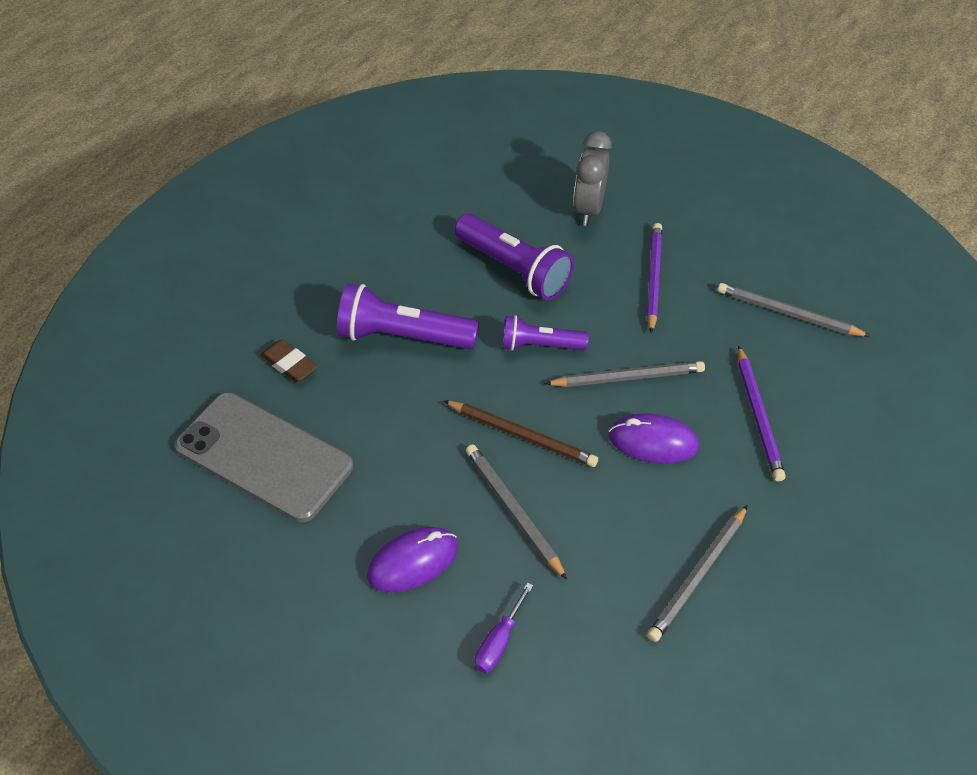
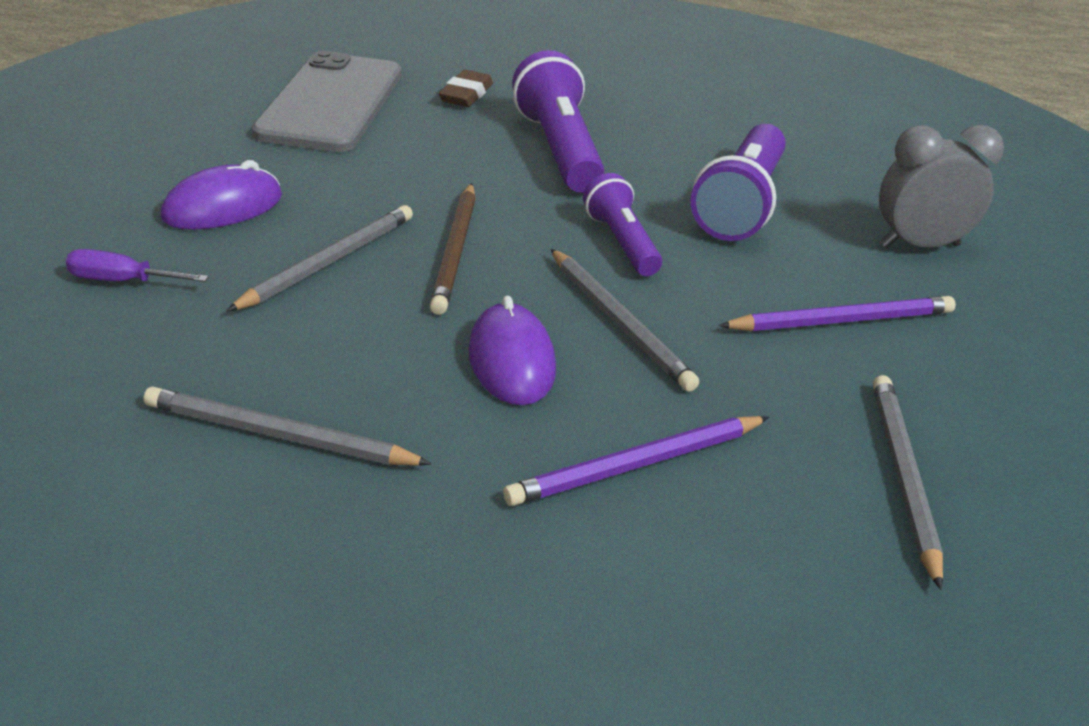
camera: 65 degrees right, 15 degrees down
purple mouse [367,527,458,592] -> purple mouse turned 75 degrees counterclockwise [160,160,282,230]

